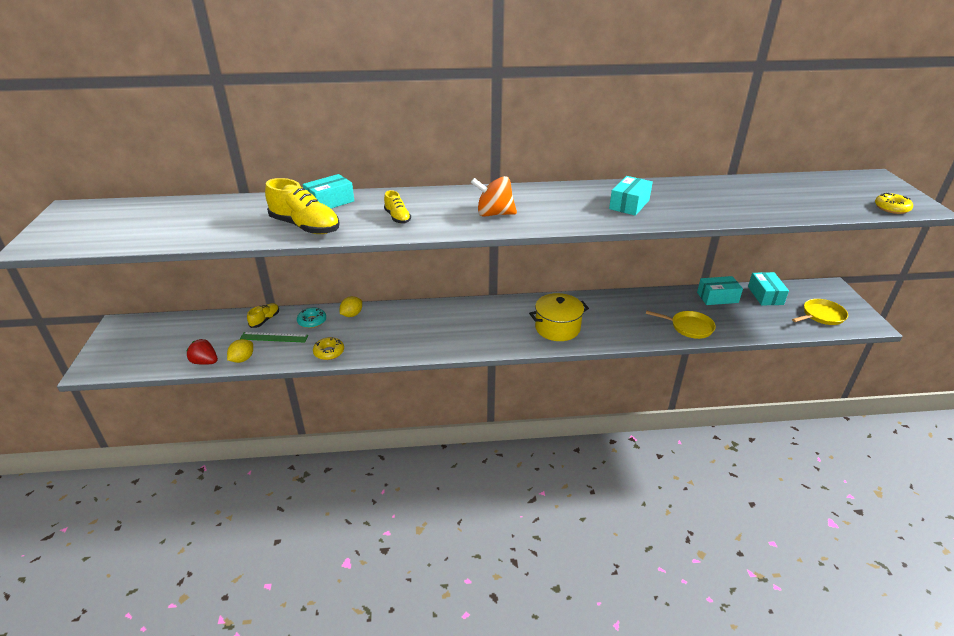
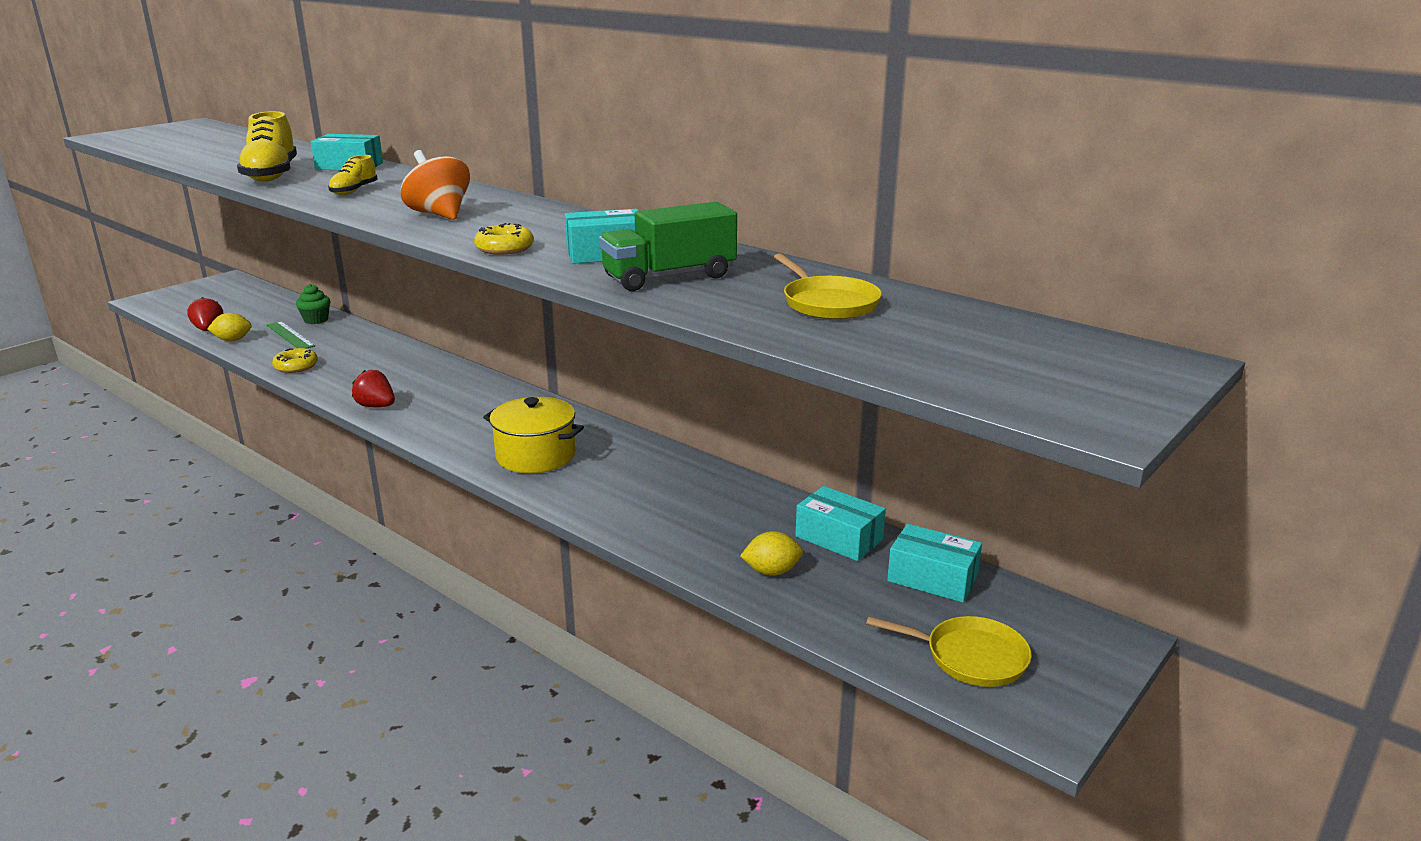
camera: 45 degrees right, 10 degrees down
yellow shoe [247,303,279,328] -> green cupcake [296,284,330,324]
turquoise donut [297,308,326,328] -> none
yellow lemon [340,296,362,317] -> yellow lemon moved to [740,531,803,576]
yellow pan [646,310,716,339] -> yellow pan moved to [774,254,882,319]
turquoise box [748,272,789,305] -> turquoise box turned 75 degrees clockwise [887,524,982,603]
yellow donut [875,193,913,214] -> yellow donut moved to [474,223,534,255]
none -> red strawberry [352,370,395,407]
none -> green truck [599,202,737,291]

